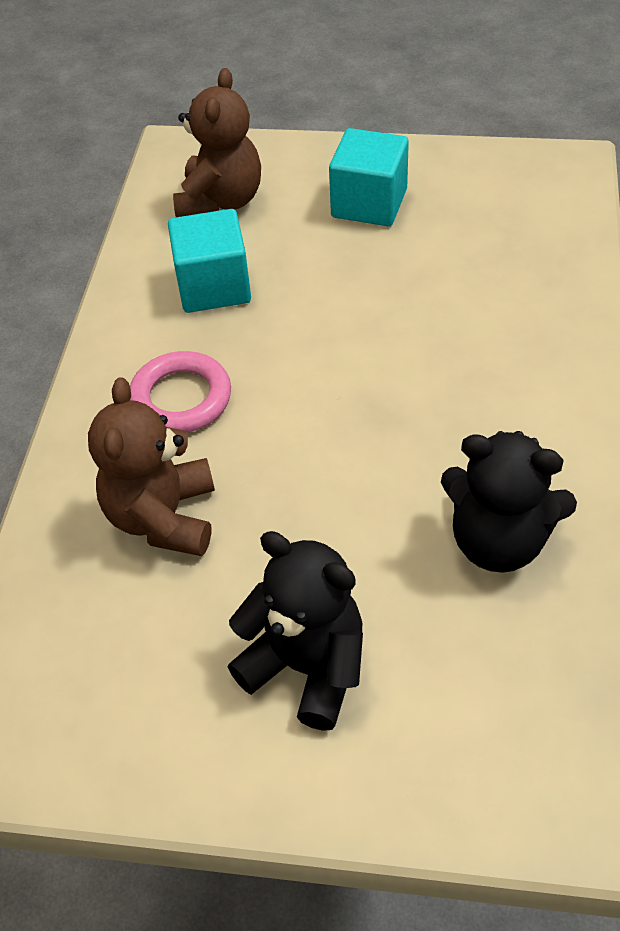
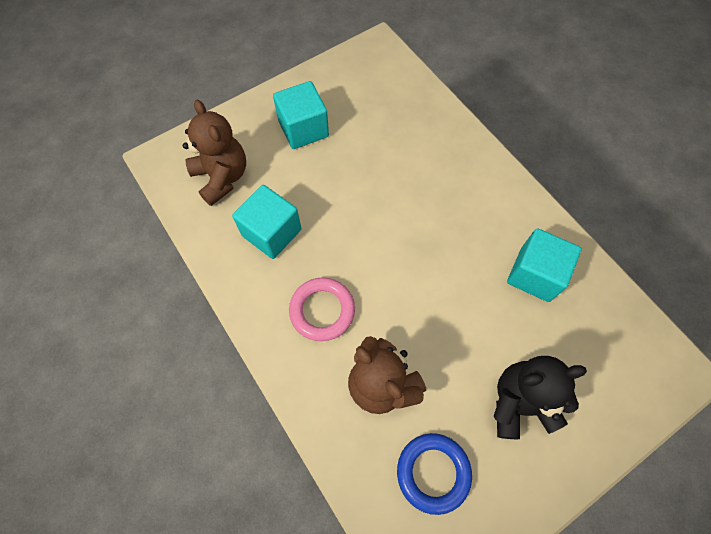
camera: 45 degrees left, 15 degrees up
black teddy bear [441,431,577,573] -> turquoise cube [507,228,582,302]
none -> blue ring [397,433,472,515]

